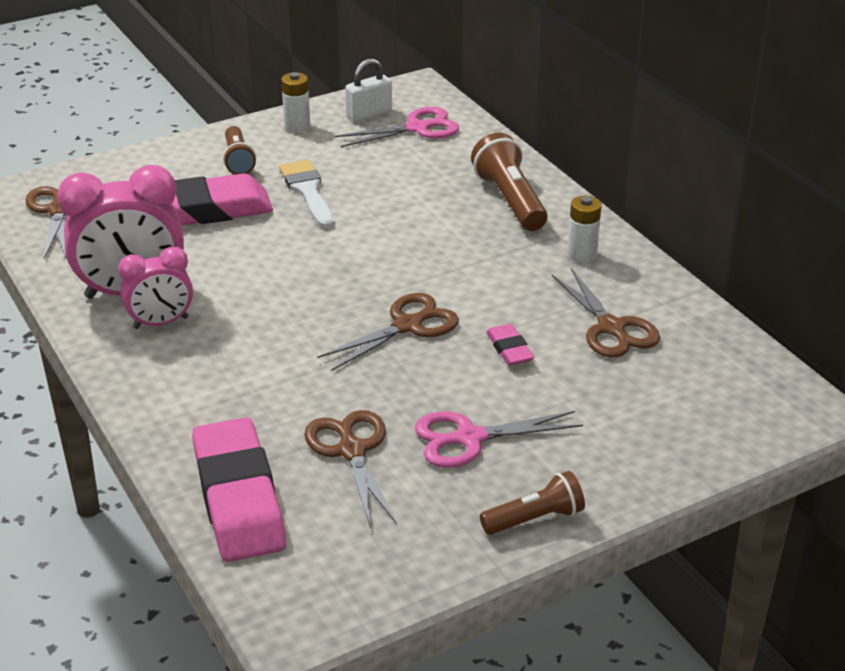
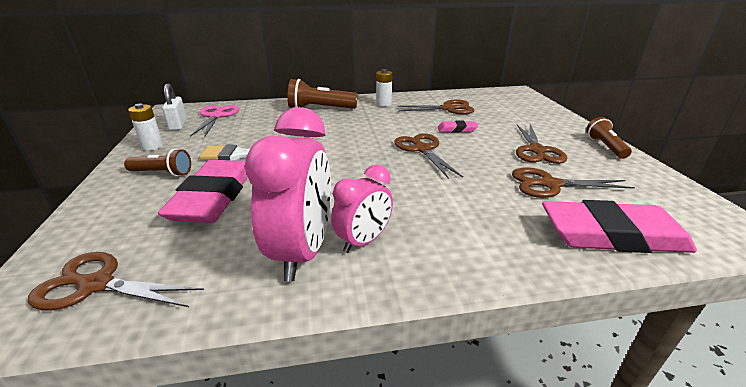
camera: 70 degrees left, 5 degrees down
pink clock [118,247,193,329] -> pink clock turned 45 degrees clockwise [331,164,393,253]
pink scissors [414,411,583,468] -> brown scissors [516,124,567,164]

